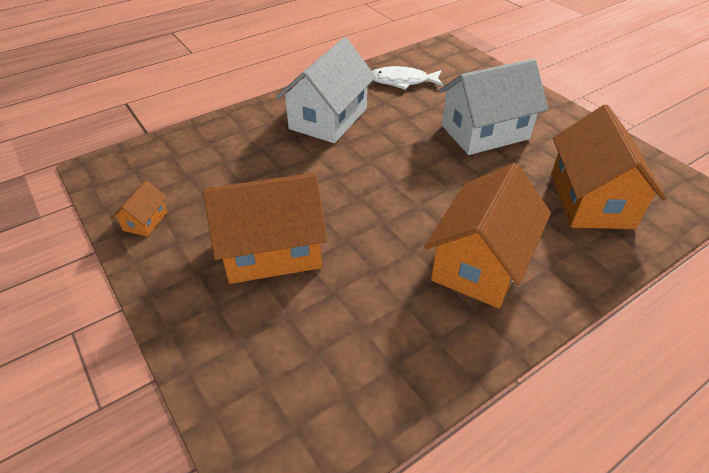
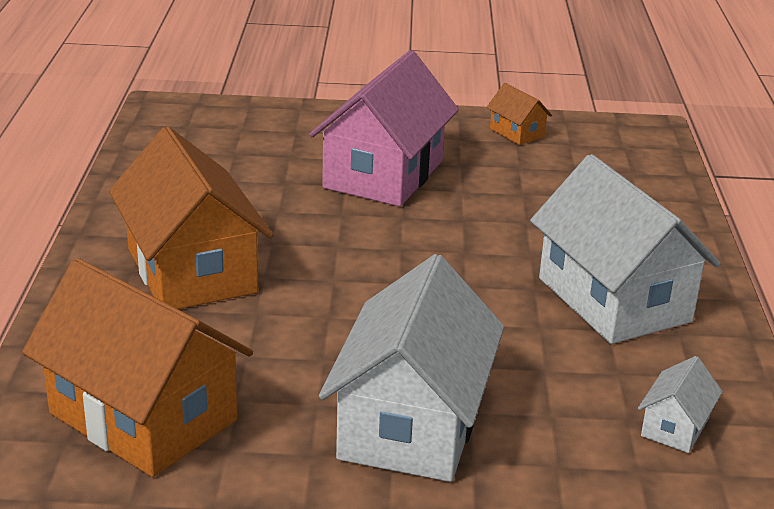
camera: 125 degrees right, 15 degrees down
orange house [203,173,327,284] -> pink house [309,50,459,206]
white fish [372,66,443,90] -> white house [638,356,723,453]

